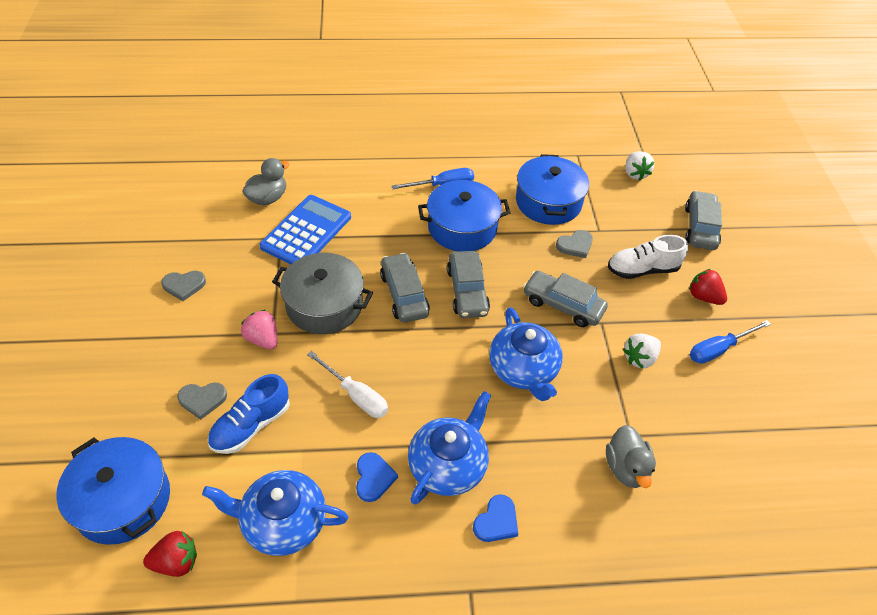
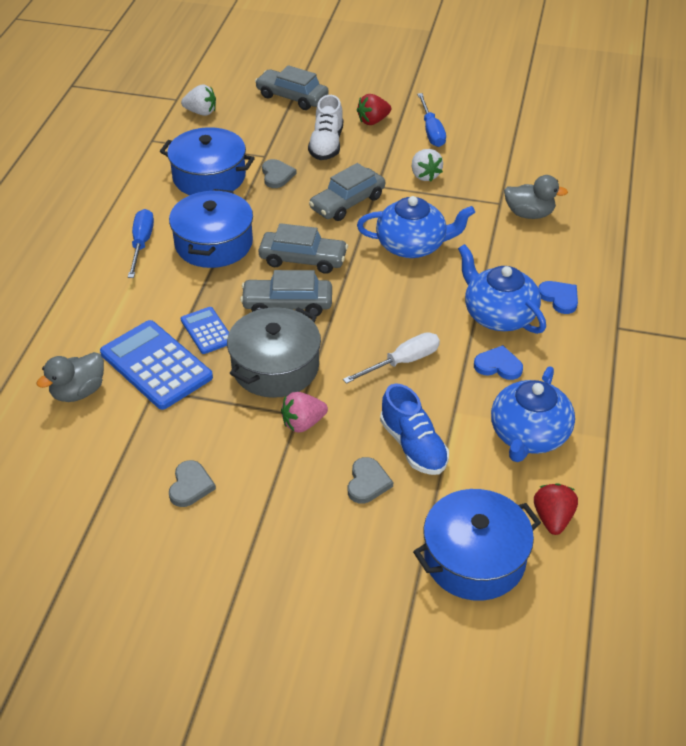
camera: 70 degrees left, 5 degrees down
grey duck [242,158,289,205] -> grey duck turned 105 degrees counterclockwise [36,352,104,402]
none -> blue calculator [181,307,229,354]

